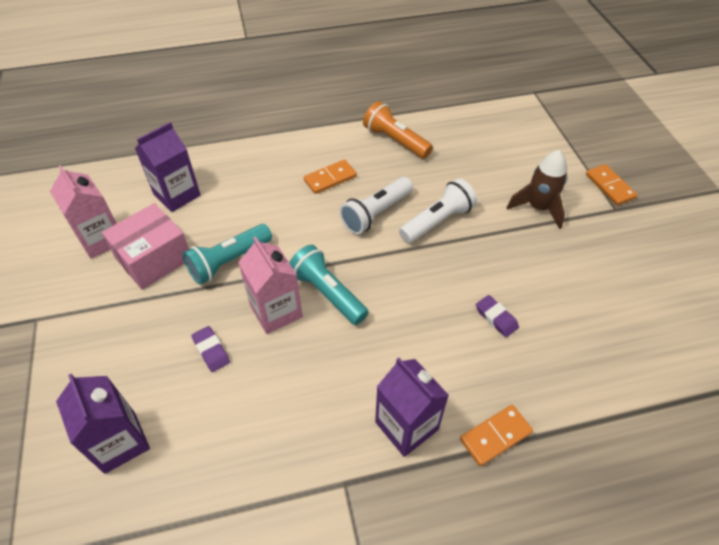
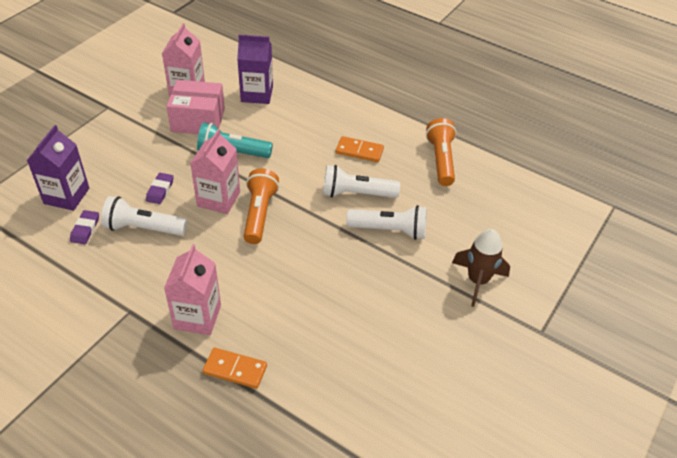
camera: 45 degrees right, 5 degrees down
turquoise flashlight [289,245,369,325] -> orange flashlight [243,168,279,244]
purple carton [375,358,449,457] -> pink carton [164,244,221,335]
purple eraser [476,295,519,337] -> purple eraser moved to [70,210,99,244]
orange domino [586,164,638,205] -> none
none -> white flashlight [101,196,187,236]

